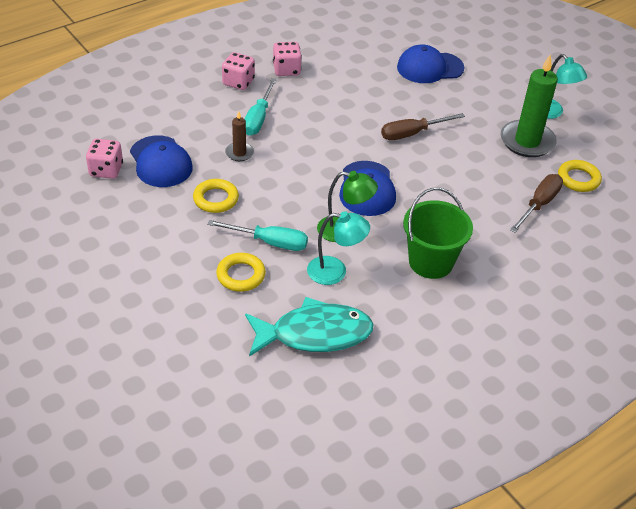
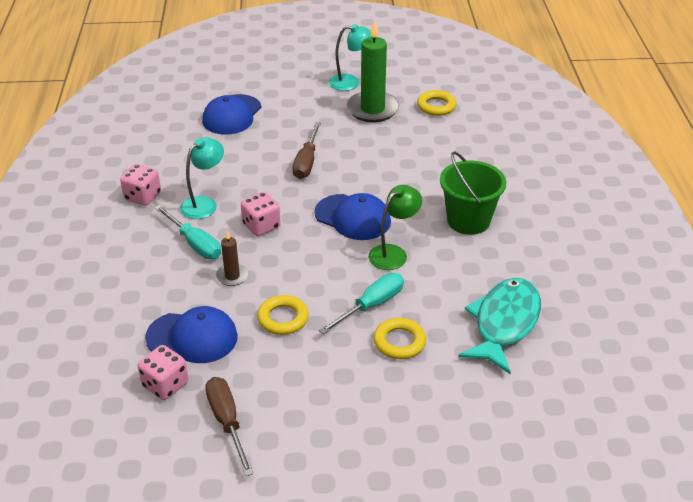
camera: 55 degrees left, 5 degrees down
pink dice [222,52,255,90] -> pink dice moved to [241,192,281,236]
turquoise lamp [307,211,370,285] -> turquoise lamp moved to [180,137,224,219]
brown screwdriver [510,174,563,233] -> brown screwdriver moved to [205,377,253,476]

